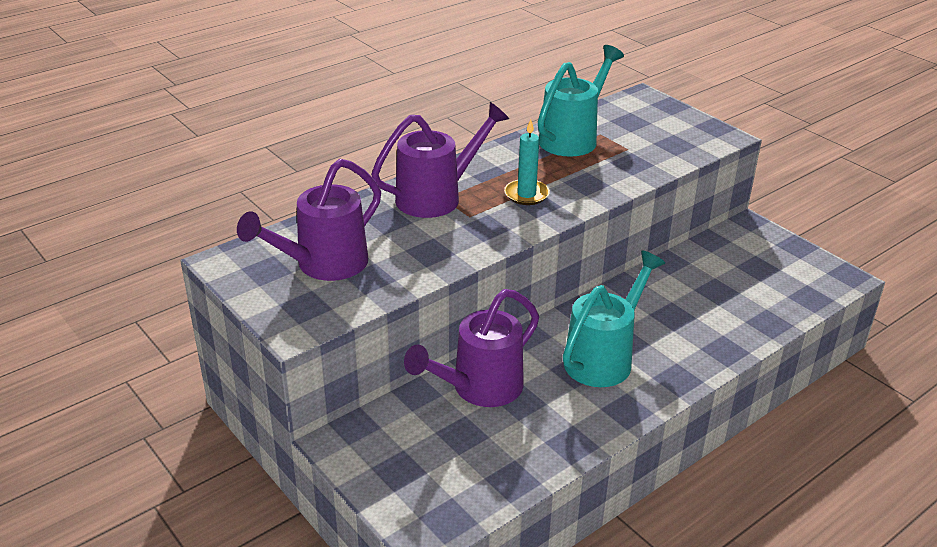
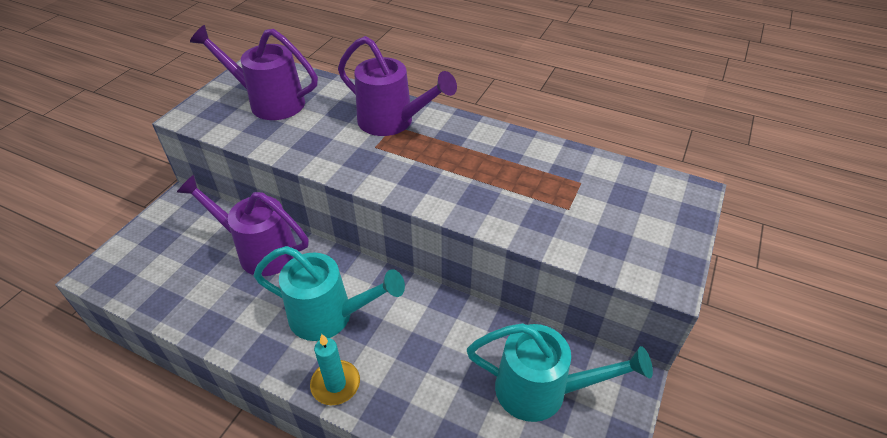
camera: 65 degrees right, 10 degrees up
turquoise candle [504,119,550,205] -> turquoise candle moved to [310,334,360,405]
turquoise watering can [538,45,624,157] -> turquoise watering can moved to [467,323,653,422]

